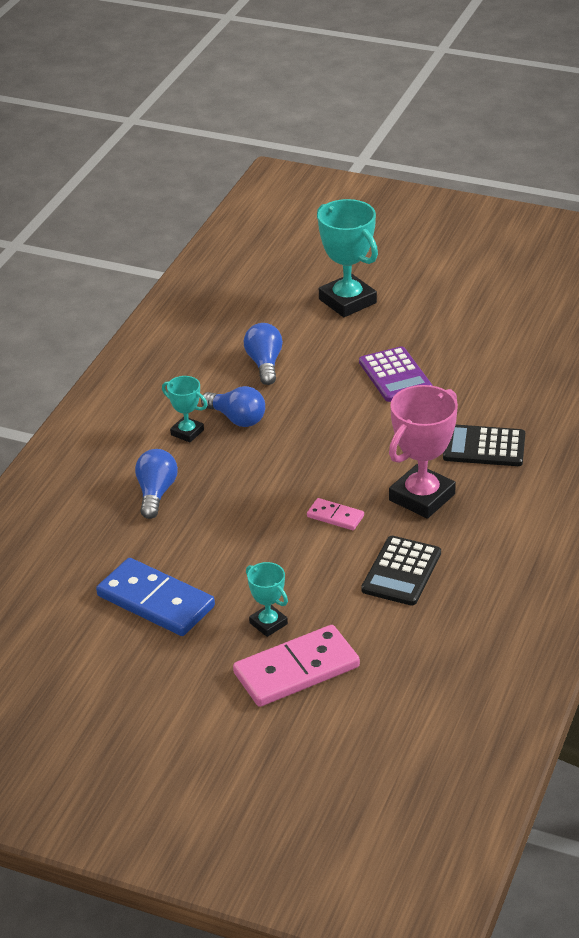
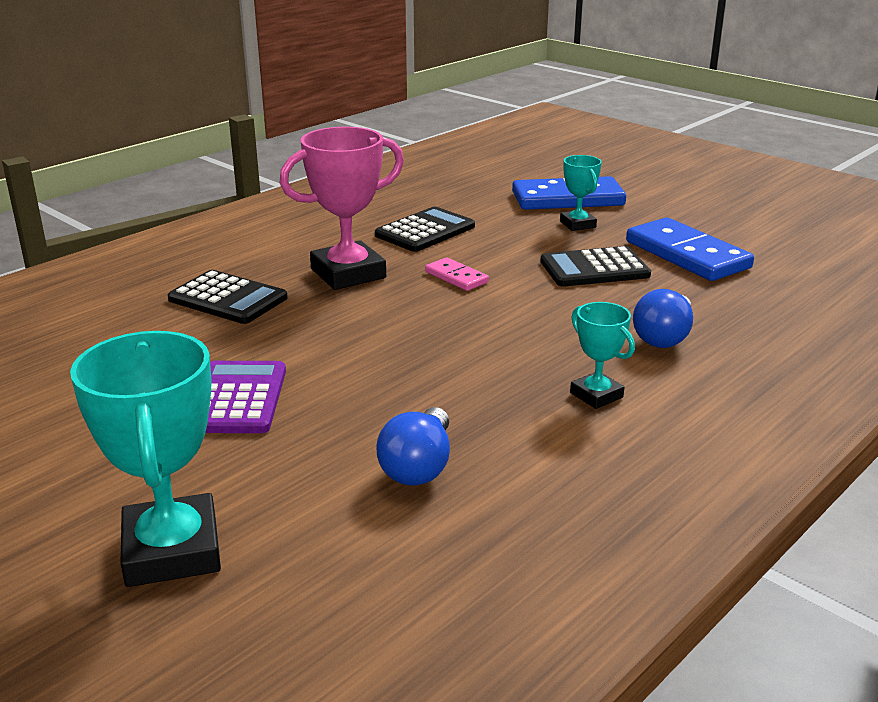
camera: 160 degrees left, 10 degrees down
blue light bulb [201,386,265,427] -> none
pink domino [233,625,360,707] -> blue domino [512,176,626,210]
none -> black calculator [540,246,651,287]

